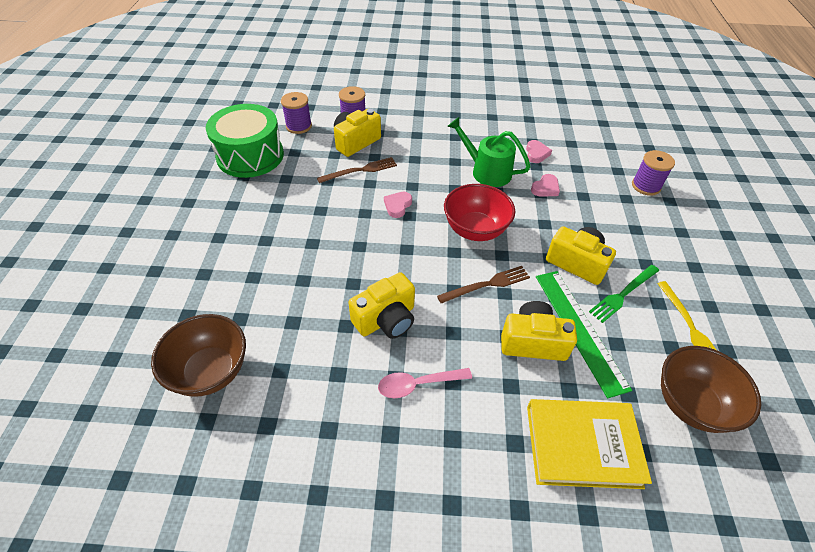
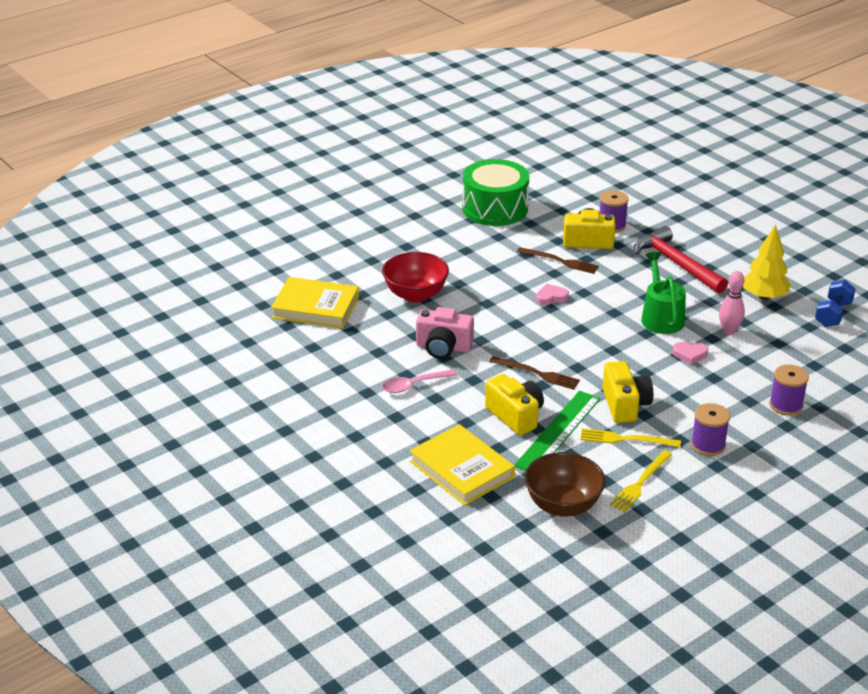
camera: 50 degrees right, 15 degrees down
brown bowl [151,314,246,397] -> yellow book [271,277,359,328]
purple spool [281,92,312,134] -> purple spool moved to [691,403,730,456]
yellow camera [348,272,415,339] -> pink camera [416,307,474,359]
pink spoon [378,368,472,398] -> pink spoon turned 60 degrees counterclockwise [382,369,457,393]
red bowl [444,184,515,241] -> red bowl moved to [382,252,449,303]
pink heart [526,140,552,163] -> pink bowling pin [719,271,745,335]
green fork [589,265,659,323] -> yellow fork [581,429,681,447]
none -> red hammer [634,226,728,294]
none -> yellow tree [743,225,791,300]
none -> blue dumbbell [815,280,856,327]

